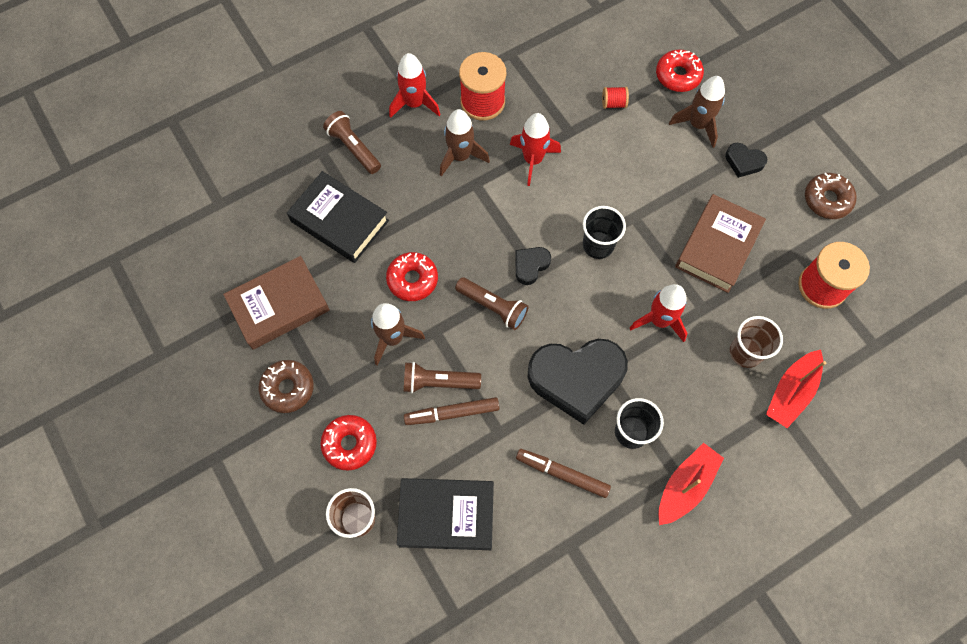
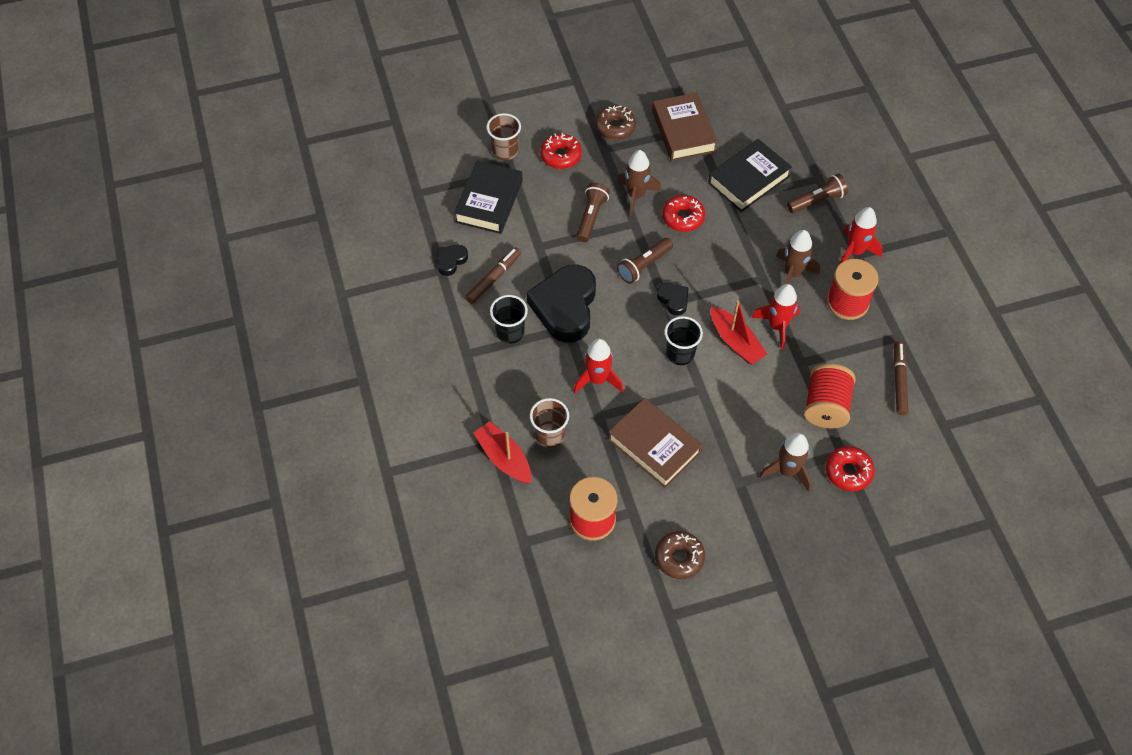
camera: 105 degrees right, 10 degrees down
brown marker [404,397,499,425] -> brown marker moved to [894,341,908,415]
red spool [602,87,629,109] -> red spool [804,363,856,429], size x2.18
red boat [658,443,724,525] -> red boat moved to [711,300,767,364]
black heart [725,143,767,178] -> black heart moved to [437,245,468,276]

